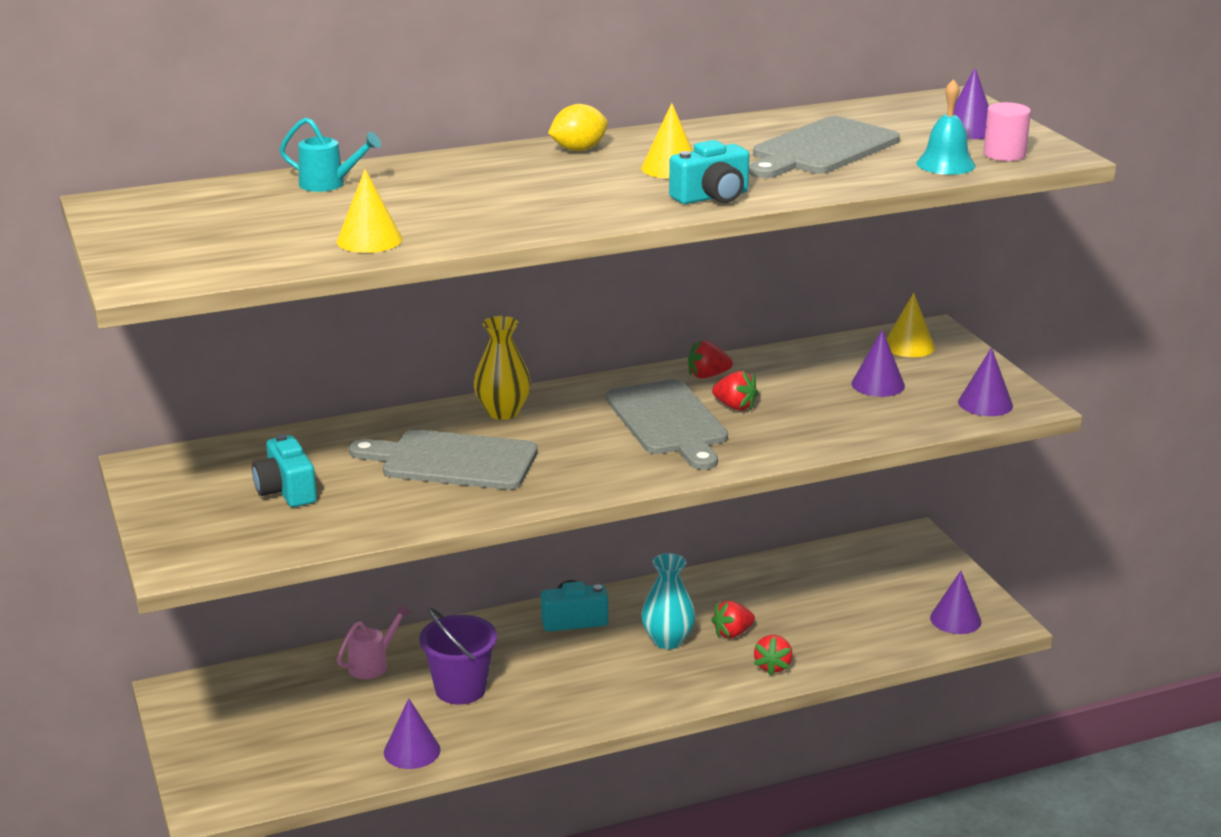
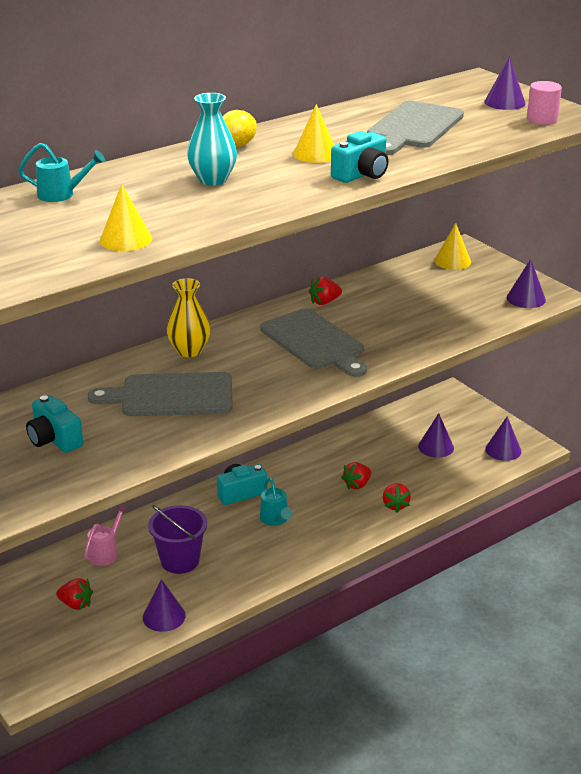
camera: 15 degrees left, 5 degrees up
turquoise vase [641,553,696,649] -> turquoise vase moved to [187,93,237,186]
red strawberry [712,371,759,411] -> red strawberry moved to [56,578,93,610]
purple cone [851,329,905,397] -> purple cone moved to [418,413,454,458]
turquoise bell [916,79,976,175] -> none
none -> turquoise watering can [260,478,293,526]

